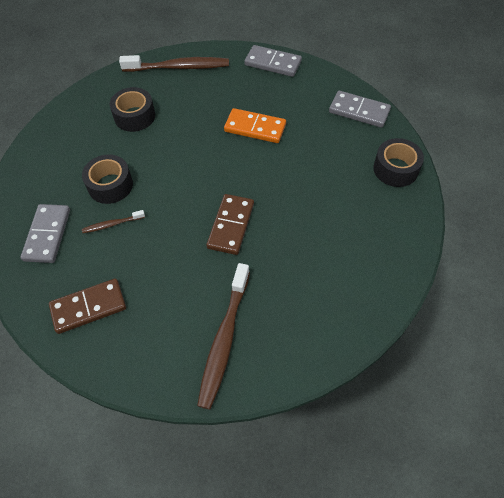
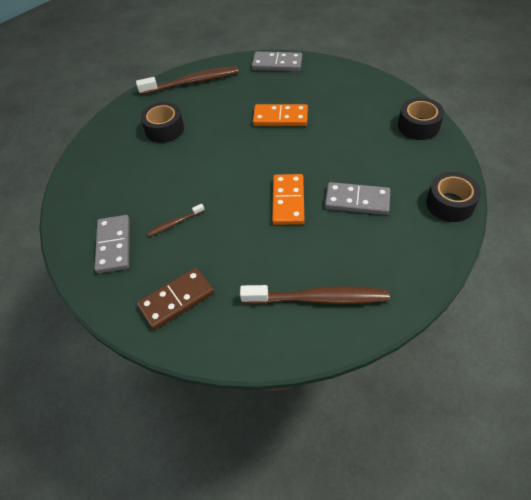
camera: 10 degrees left, 5 degrees down
black tape [82,155,133,204] -> black tape moved to [426,172,481,222]
brown toothbrush [197,263,250,410] -> brown toothbrush turned 90 degrees counterclockwise [240,285,390,304]
brown domino [207,194,254,255] -> orange domino [272,174,305,225]
grey domino [329,91,391,128] -> grey domino moved to [325,182,390,215]

